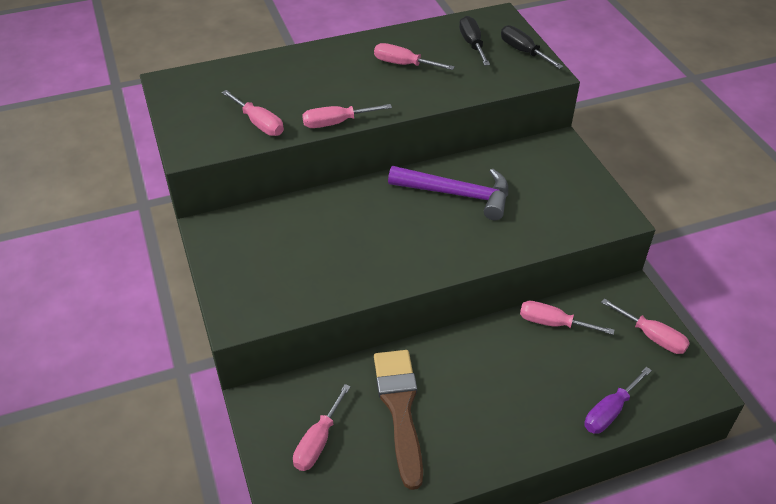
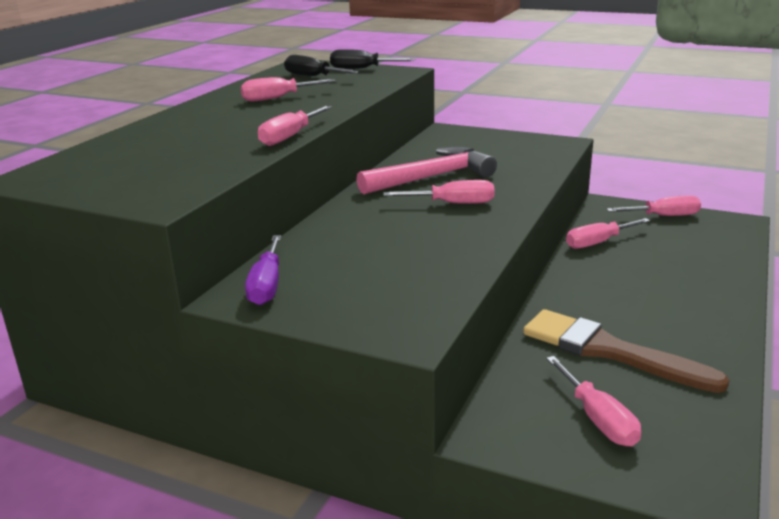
camera: 45 degrees left, 20 degrees down
pink screwdriver [222,90,284,136] -> pink screwdriver moved to [383,180,495,204]
purple hammer [388,166,508,220] -> pink hammer [356,146,497,195]
purple screwdriver [585,367,652,434] -> purple screwdriver moved to [245,235,281,305]

